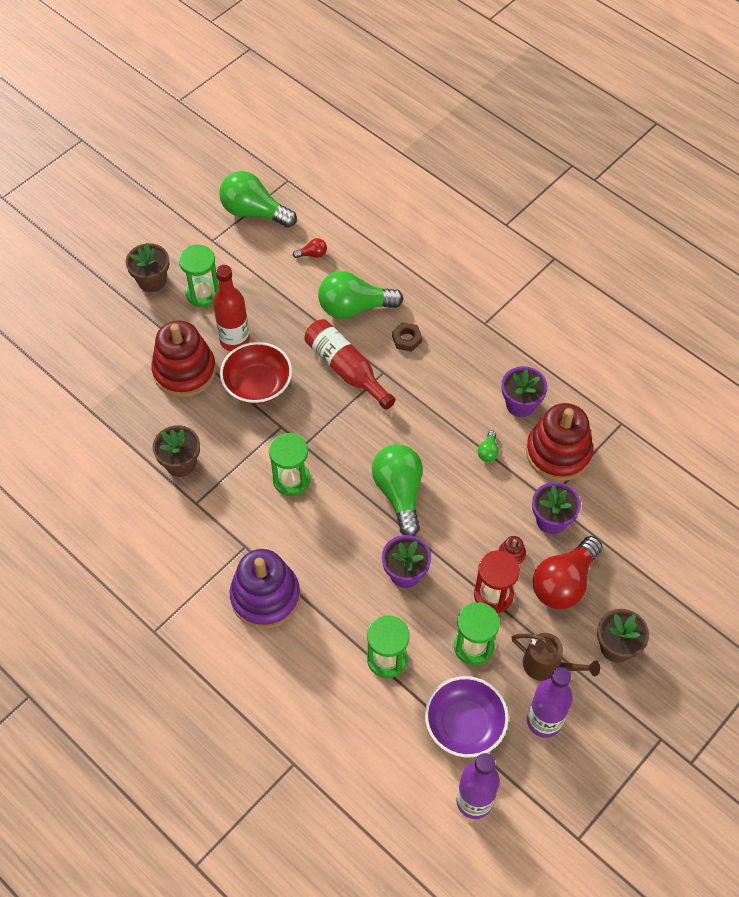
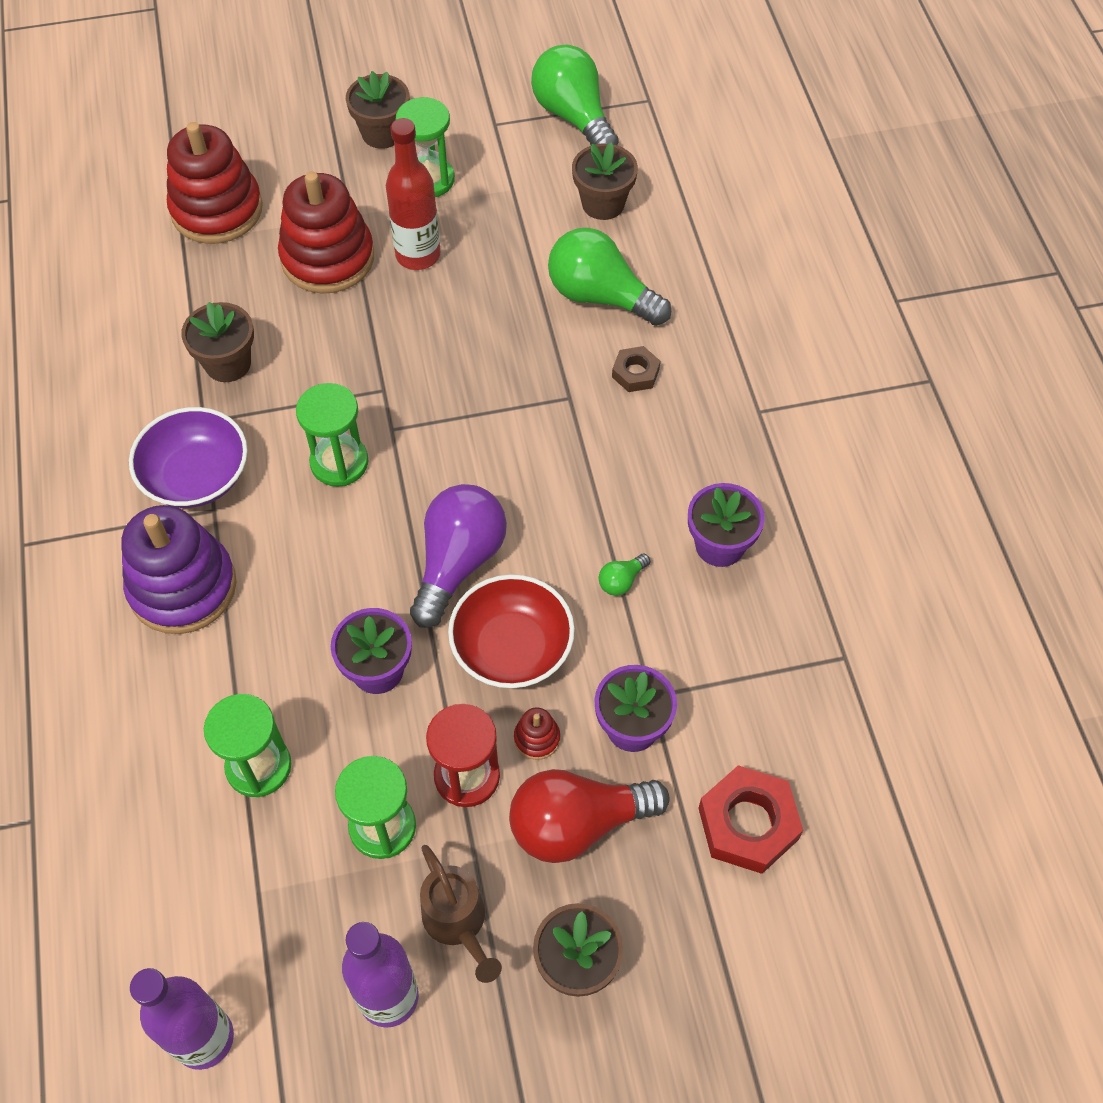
camera: 35 degrees right, 0 degrees up
red bowl [220,342,292,404] -> red bowl moved to [448,574,575,688]
red light bulb [293,238,327,258] -> brown flower pot [572,142,638,220]
red bottle [304,319,396,410] -> none
green light bulb [372,444,423,536] -> purple light bulb [410,484,507,628]
purple bowl [425,676,509,757] -> purple bowl moved to [129,407,248,508]
red stacking toy [526,403,593,481] -> red stacking toy moved to [167,122,263,244]
none -> red nut [698,765,803,874]

